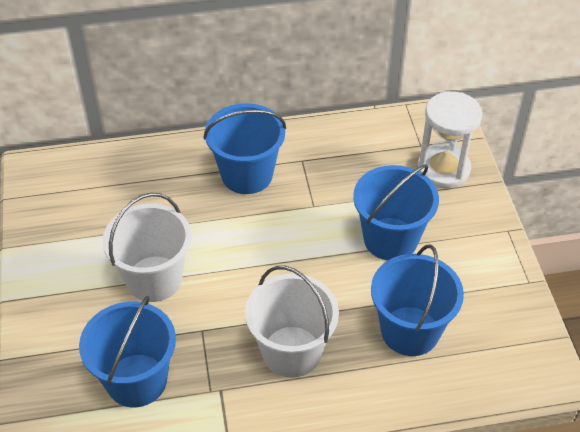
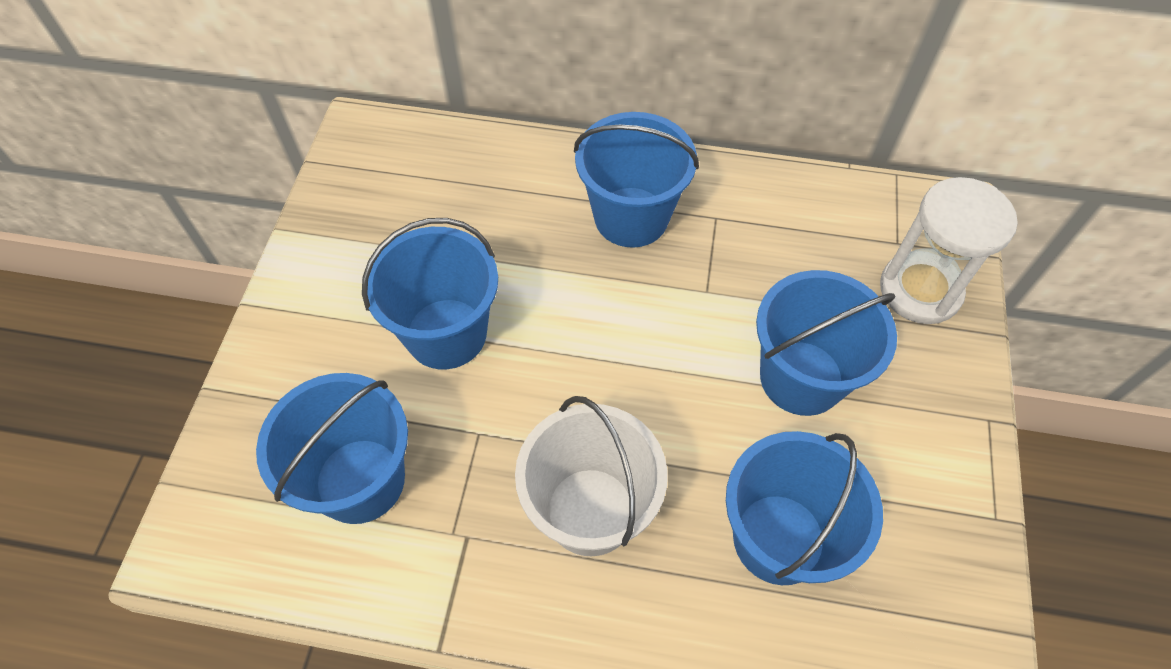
camera: 20 degrees right, 10 degrees up
white bucket [103,193,192,302] -> blue bucket [362,218,498,369]

